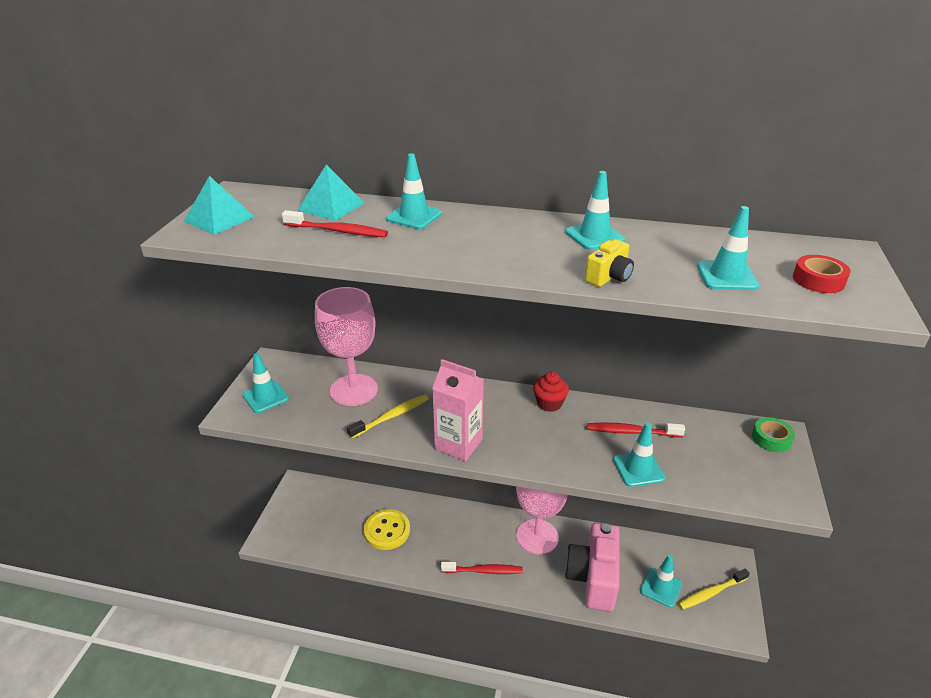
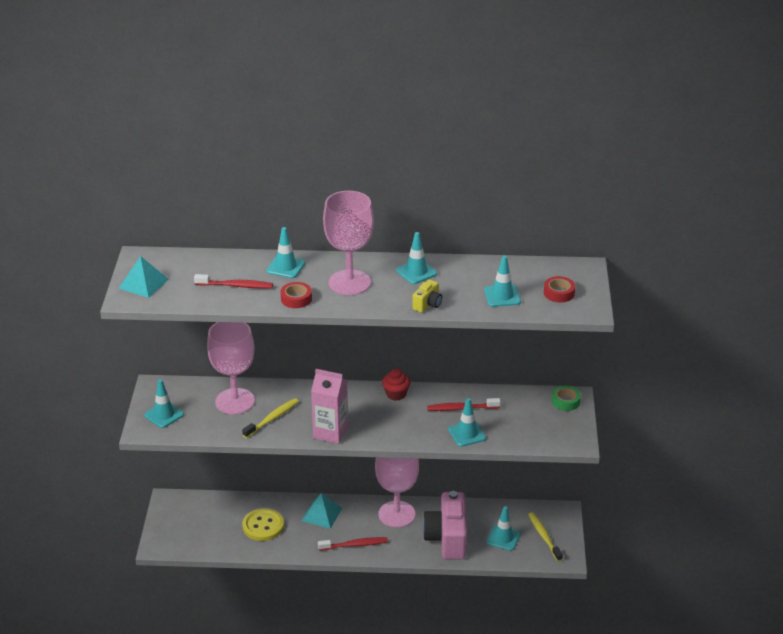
camera: 10 degrees left, 0 degrees up
turquoise pyramid [298,165,365,221] -> turquoise pyramid moved to [302,493,342,529]
yellow toothbrush [678,569,750,610] -> yellow toothbrush turned 105 degrees clockwise [528,512,563,562]
none -> red tape [281,282,312,308]
none -> pink goblet [323,191,374,295]

